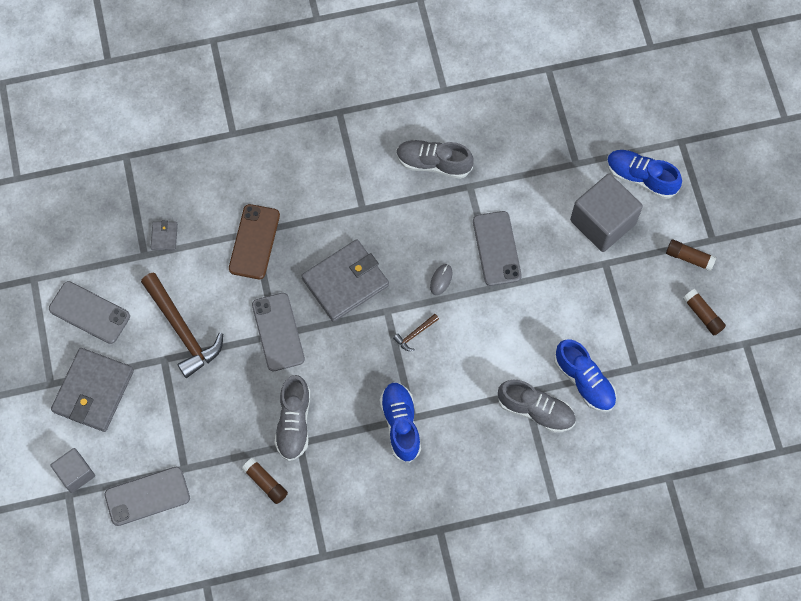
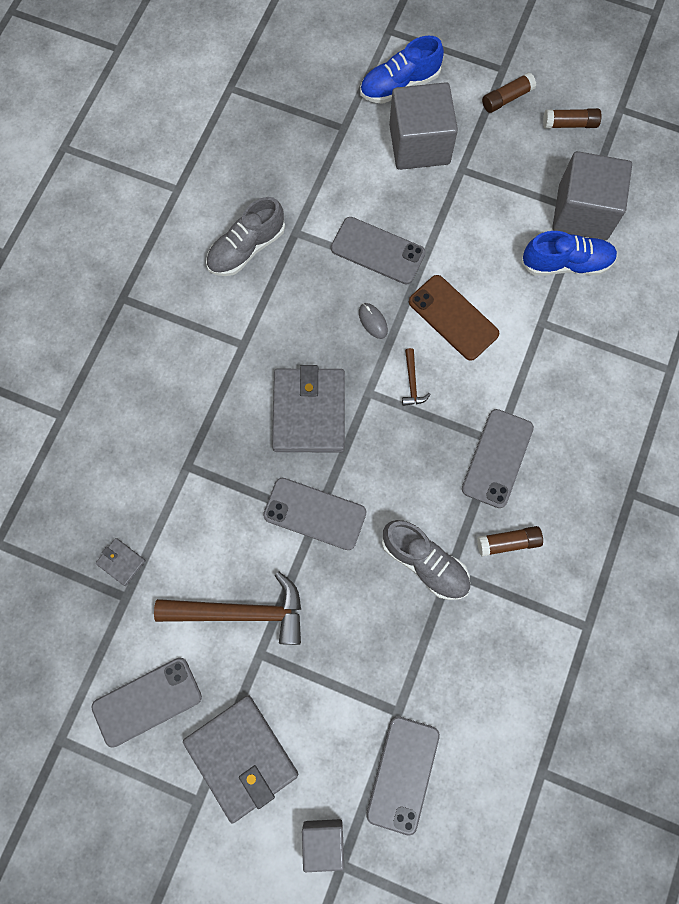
camera: 55 degrees left, 5 degrees up
brown phone [229,204,280,279] -> brown phone moved to [409,275,499,361]
brown glue stick [242,458,288,504] -> brown glue stick moved to [477,526,543,556]
blue shoe [380,382,421,463] -> grey phone [462,409,534,508]
grey shoe [498,380,576,433] -> none
none -> grey cube [552,151,632,240]

